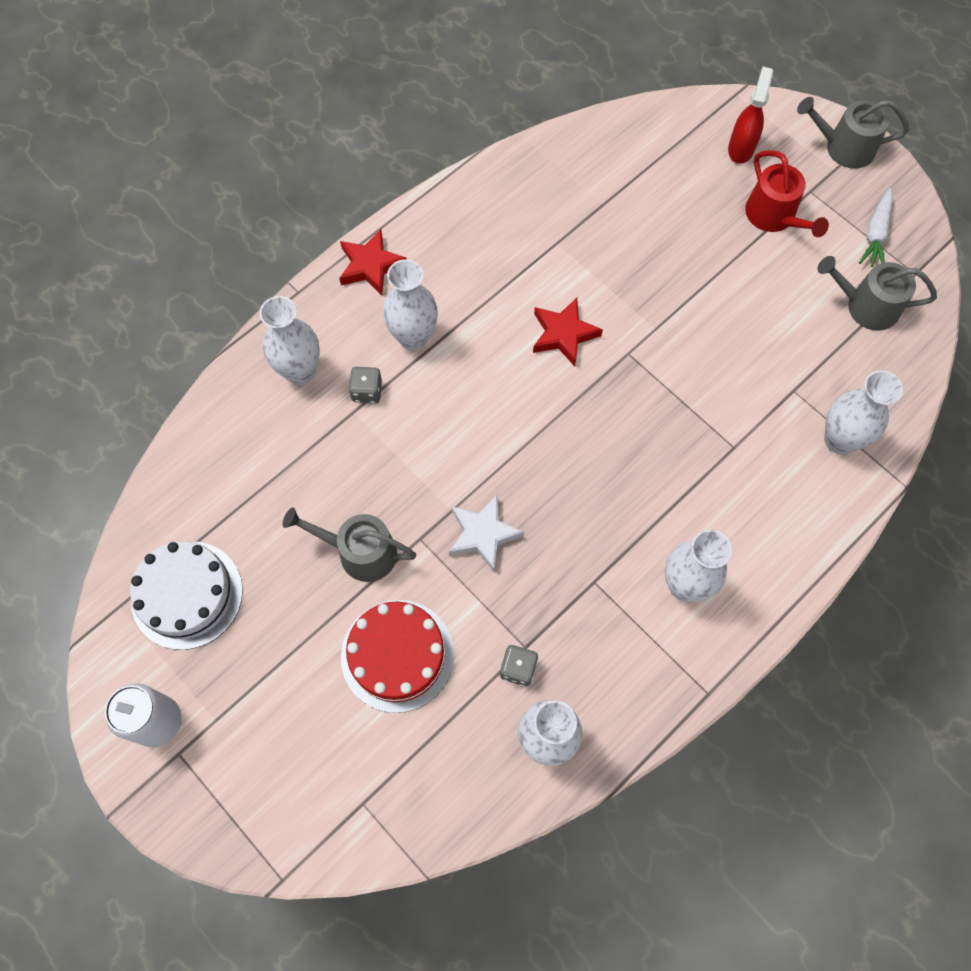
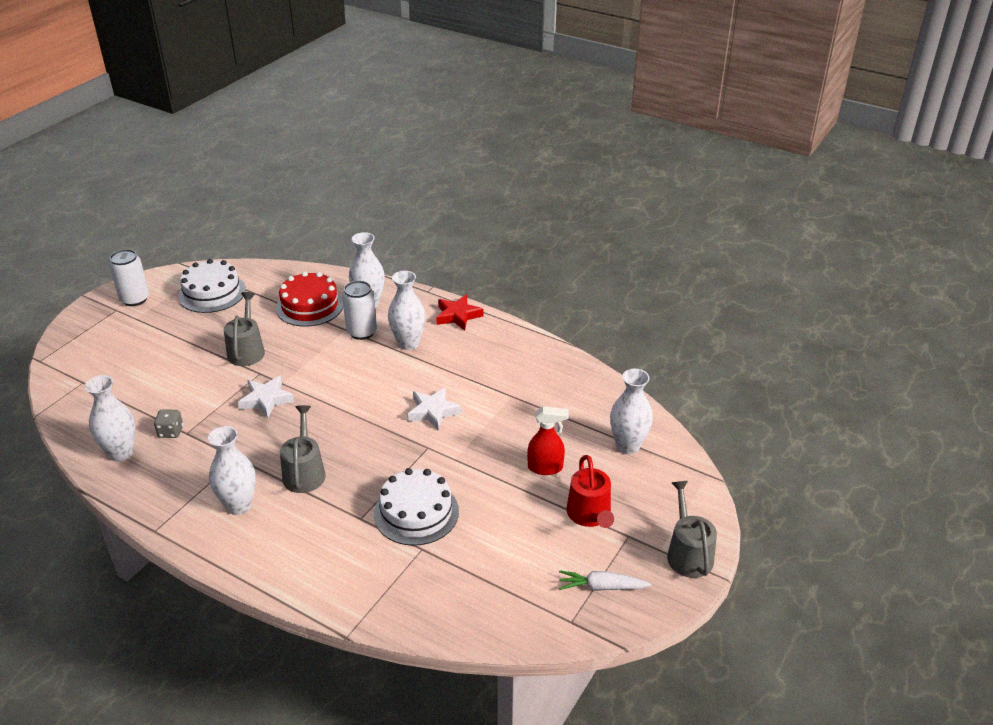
camera: 75 degrees right, 30 degrees down
red cake [341,600,454,713] -> red cake moved to [276,272,343,327]
grey dice [349,367,382,404] -> white can [342,281,377,340]
red star [533,298,603,367] -> white star [407,387,462,431]
red spray bottle [728,67,773,164] -> red spray bottle moved to [527,406,569,475]
red watering can [745,150,829,237] -> red watering can turned 60 degrees counterclockwise [566,455,614,528]
grey watering can [817,256,937,331] -> grey watering can moved to [280,405,326,493]
white vase [824,370,903,454] -> white vase moved to [610,369,653,454]
none -> white cake [374,468,459,546]

